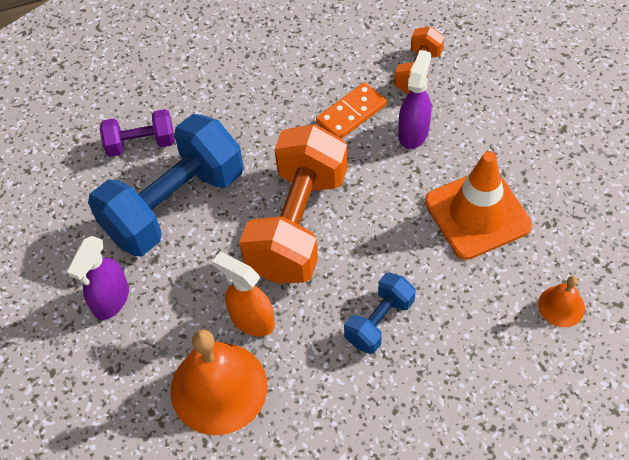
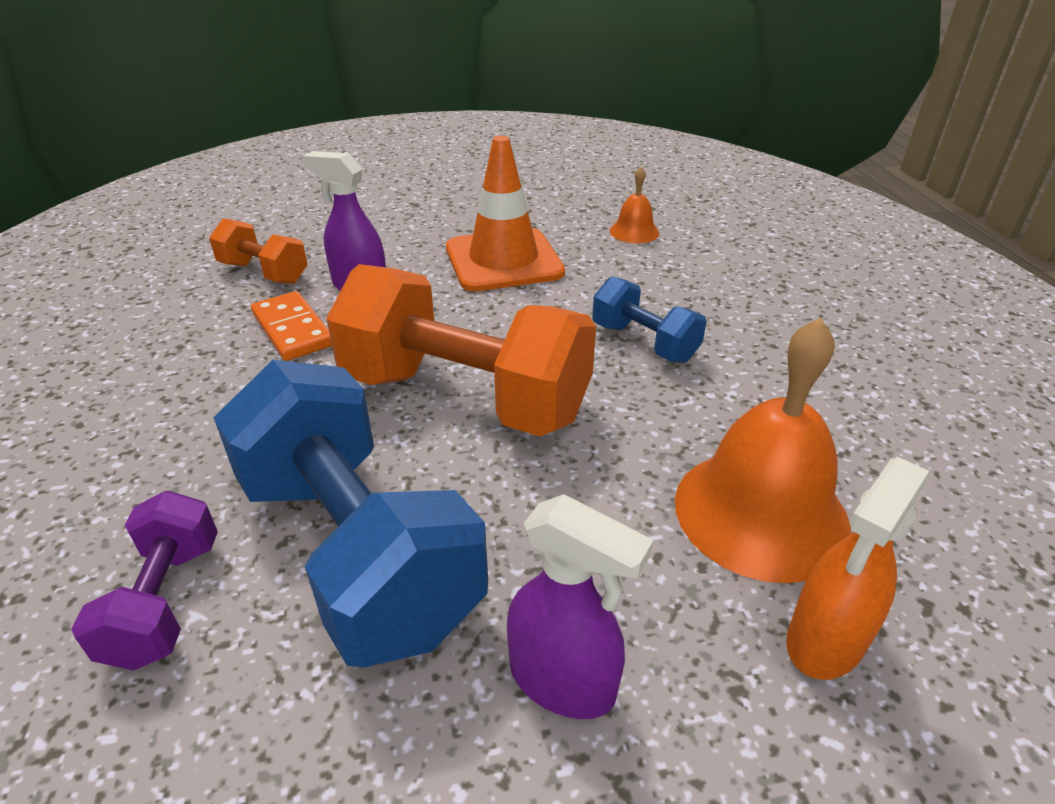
camera: 85 degrees left, 20 degrees down
orange spray bottle [212,252,275,336] -> orange spray bottle moved to [786,457,929,680]

